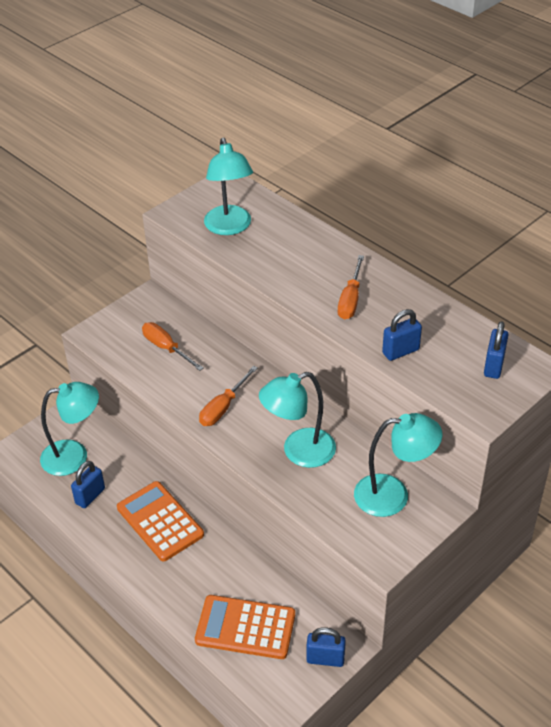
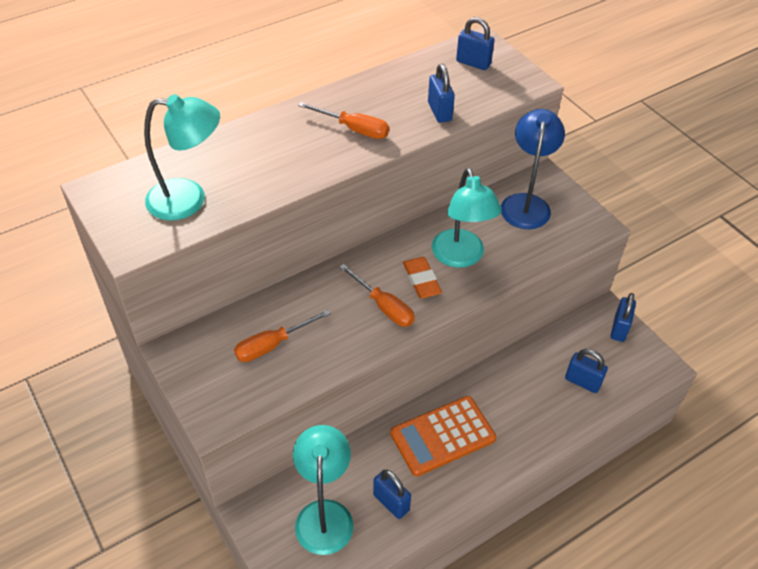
camera: 80 degrees left, 5 degrees up
orange calculator [195,595,295,659] -> blue padlock [565,349,608,393]
turquoise lamp [354,413,442,517] -> blue lamp [501,109,565,229]
none -> orange eraser [403,257,442,298]

